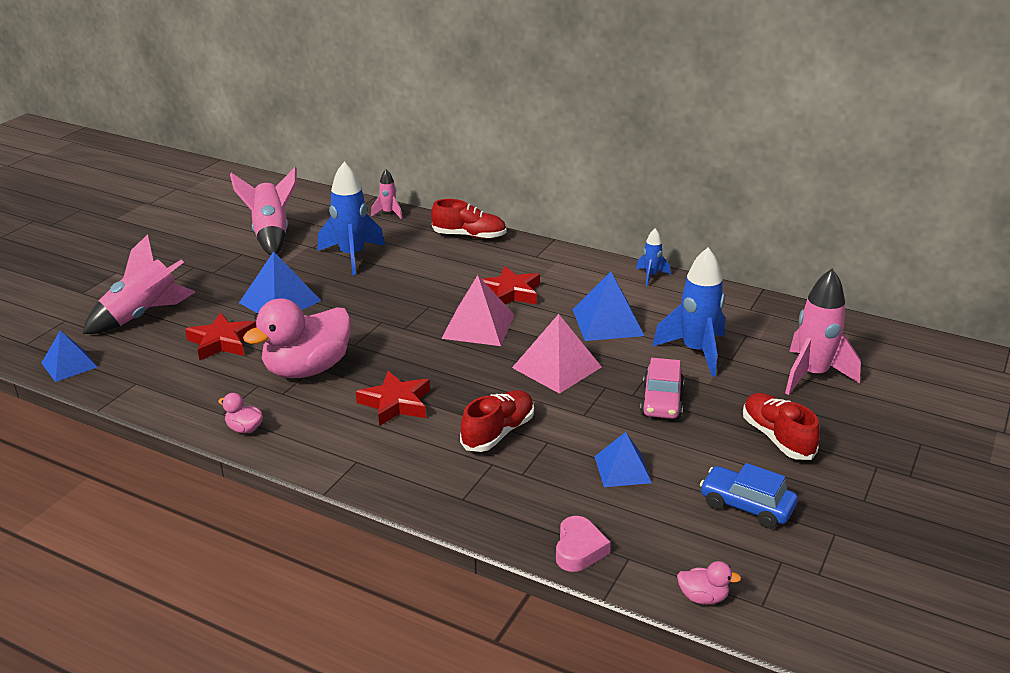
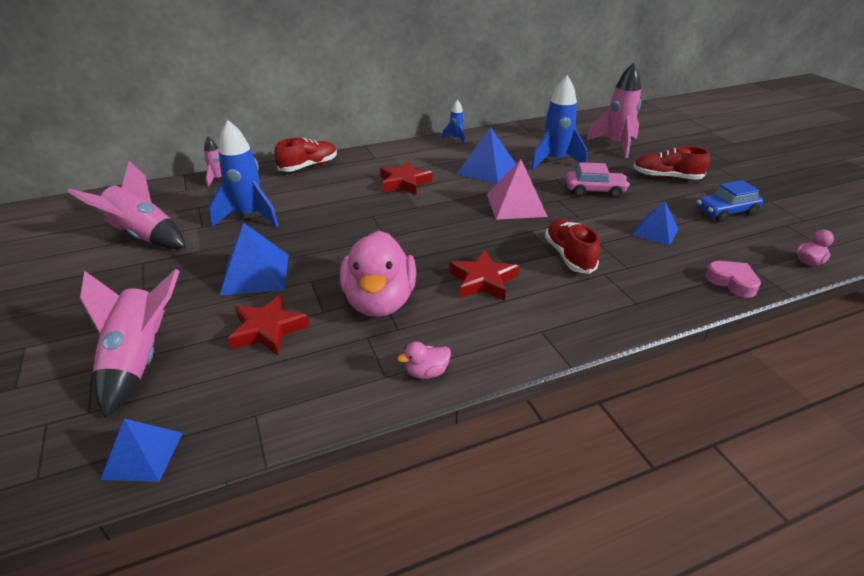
camera: 50 degrees left, 5 degrees up
pink pyramid [441,275,514,346] -> none
pink car [640,358,684,419] -> pink car turned 45 degrees counterclockwise [566,162,629,198]

